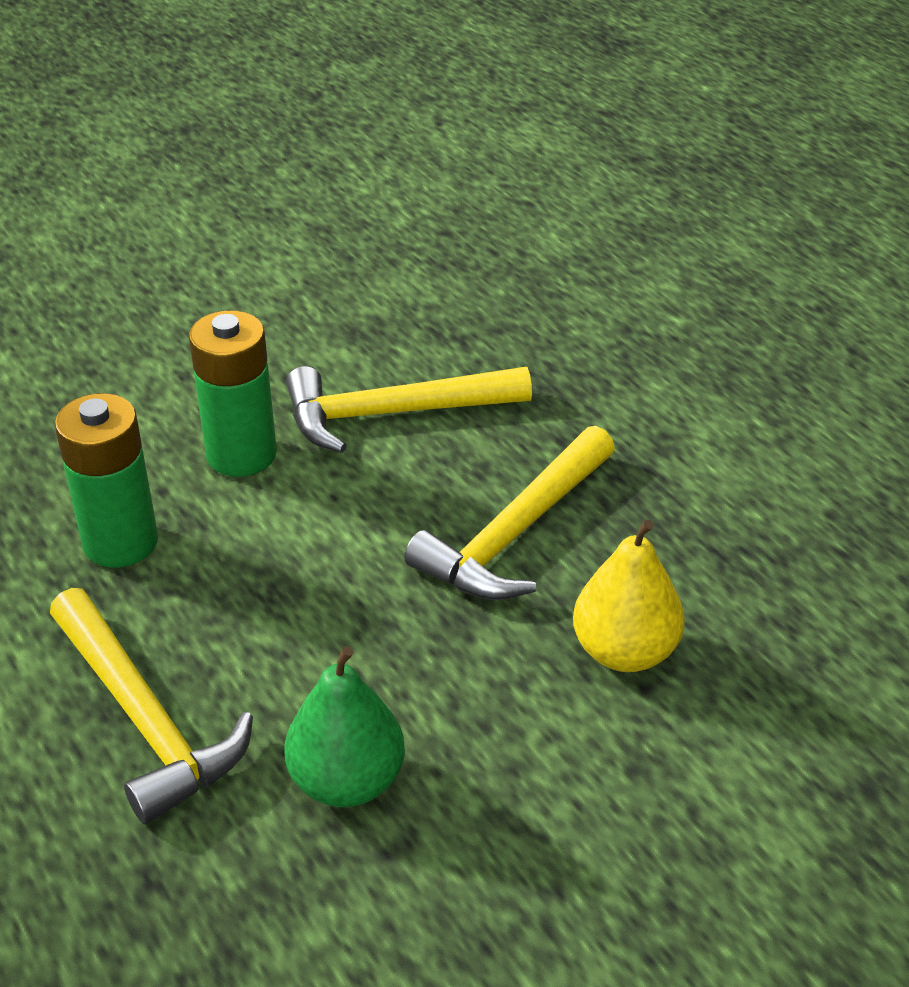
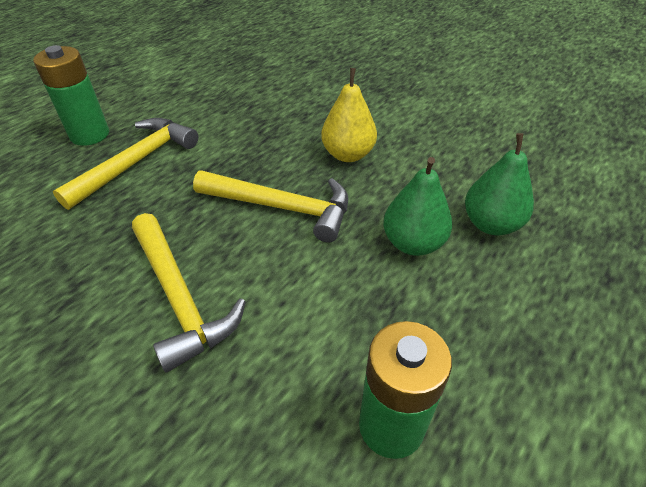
camera: 110 degrees left, 5 degrees up
yellow hammer [50,588,253,824] -> yellow hammer moved to [53,118,198,210]
green battery [189,310,277,477] -> green battery moved to [33,45,109,146]
none -> green pear [383,157,452,256]

